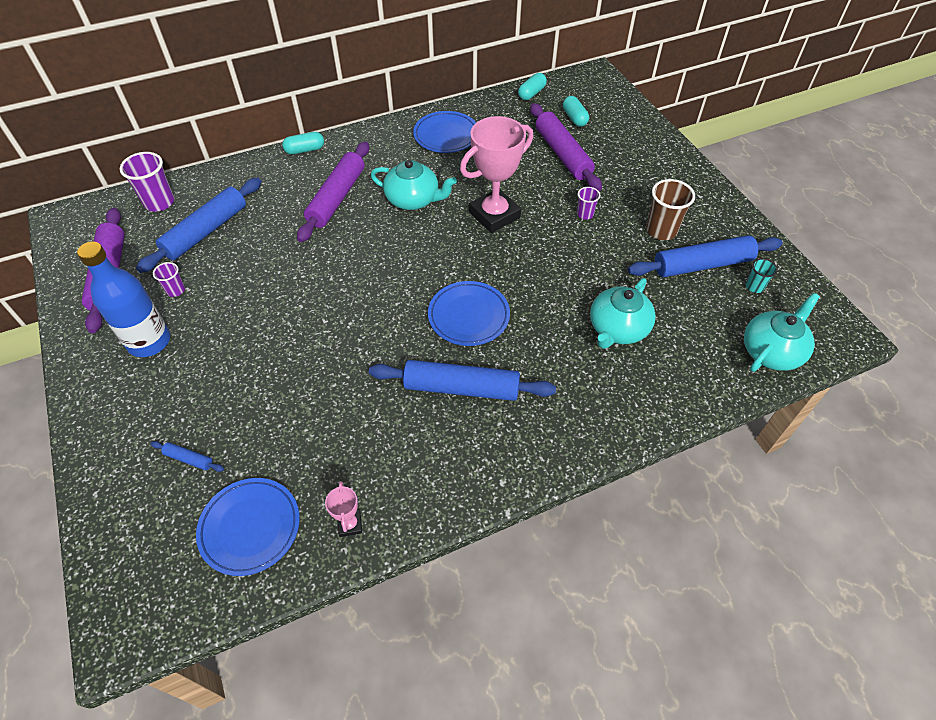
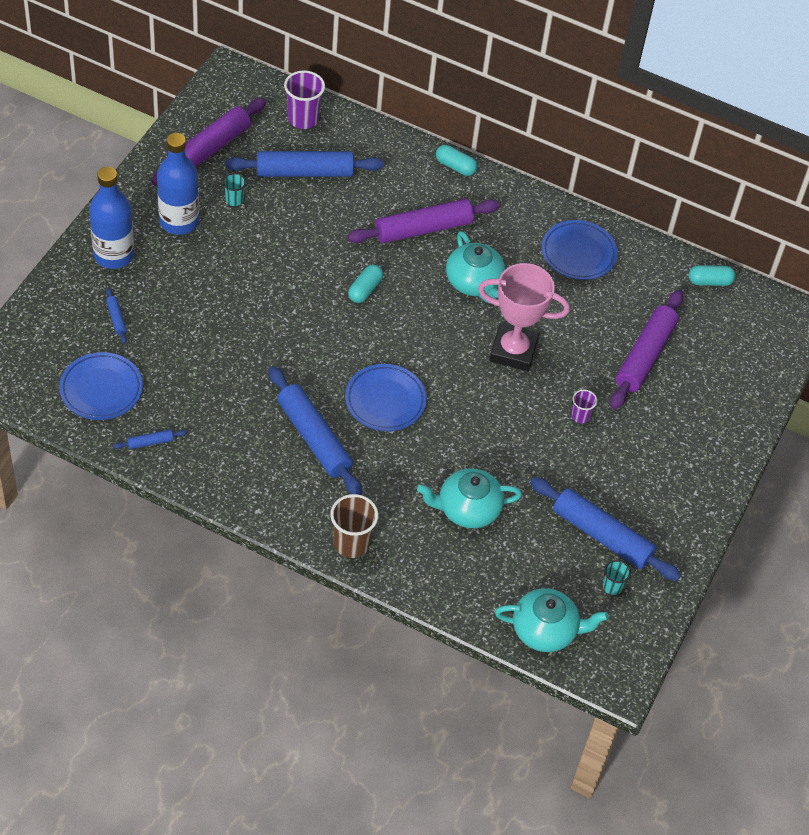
camera: 45 degrees right, 0 degrees up
purple cup [153,262,185,297] -> turquoise cup [223,173,246,206]
pink trophy [325,481,362,537] -> blue rolling pin [113,430,187,449]
turquoise capsule [563,96,589,127] -> turquoise capsule moved to [348,265,383,303]
brown cup [646,179,695,240] -> brown cup moved to [330,494,378,558]
none -> blue bottle [89,167,134,269]

